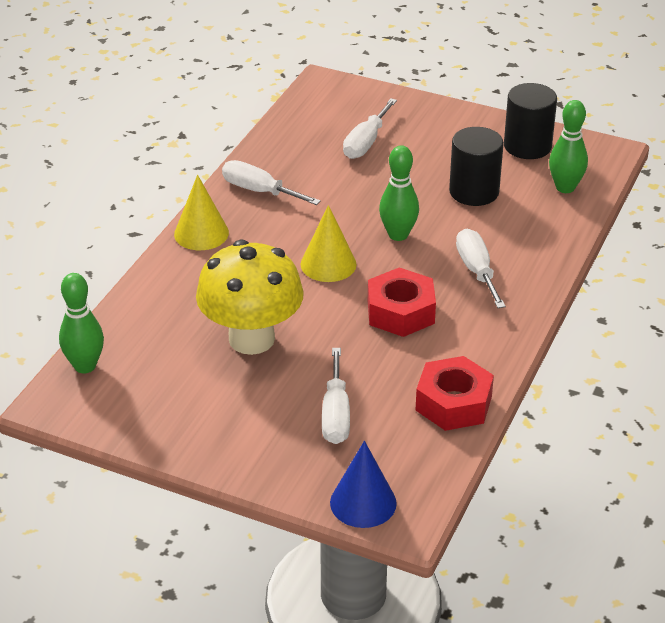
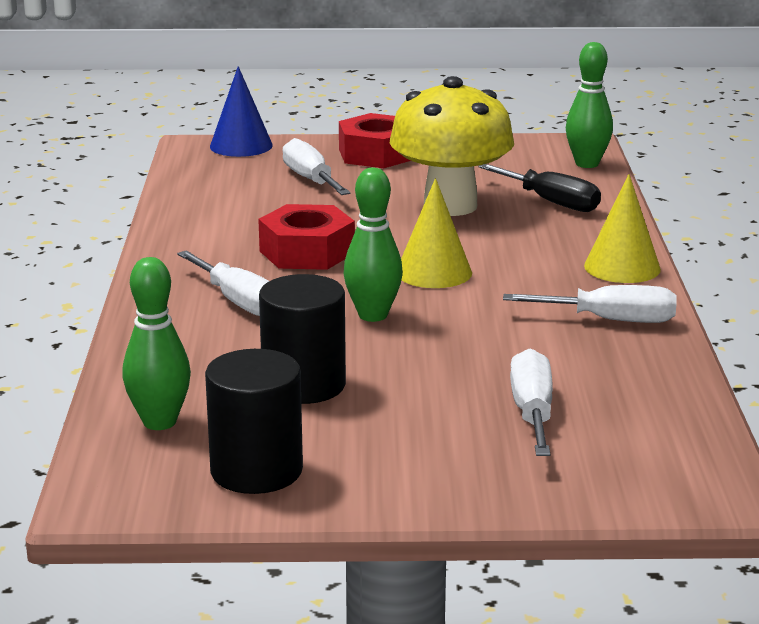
camera: 155 degrees right, 15 degrees down
red nut [416,356,494,431] -> red nut moved to [339,113,411,168]
none -> black screwdriver [478,164,601,212]

